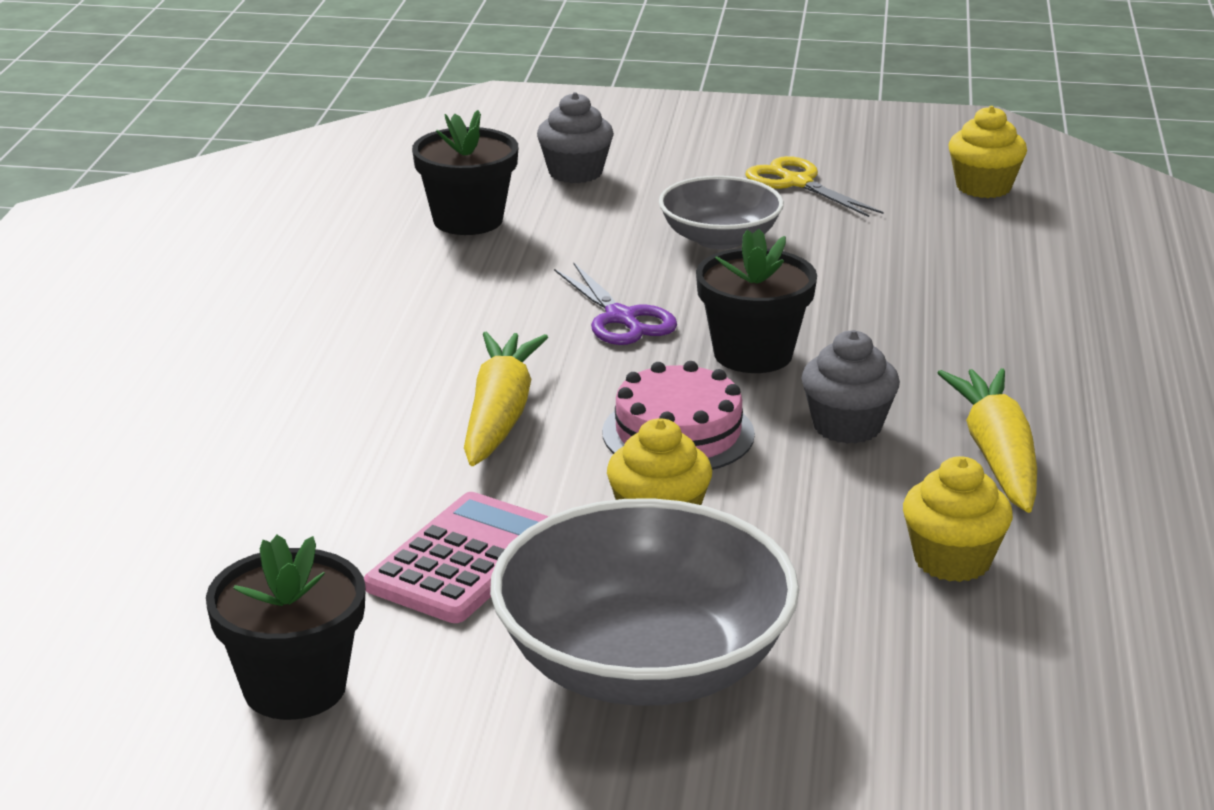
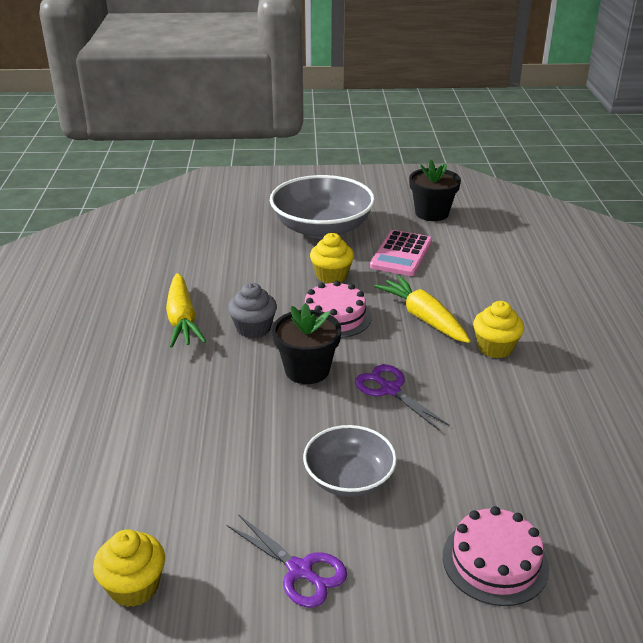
camera: 170 degrees right, 5 degrees up
black flower pot [412,110,518,235] -> none
yellow carrot [464,331,548,466] -> yellow carrot turned 150 degrees clockwise [374,276,470,343]
grey cupcake [537,92,614,183] -> pink cake [443,506,549,606]
yellow scissors [746,156,884,217] -> purple scissors [227,514,347,608]
yellow cupcake [903,456,1013,582] -> yellow cupcake moved to [473,301,524,358]

